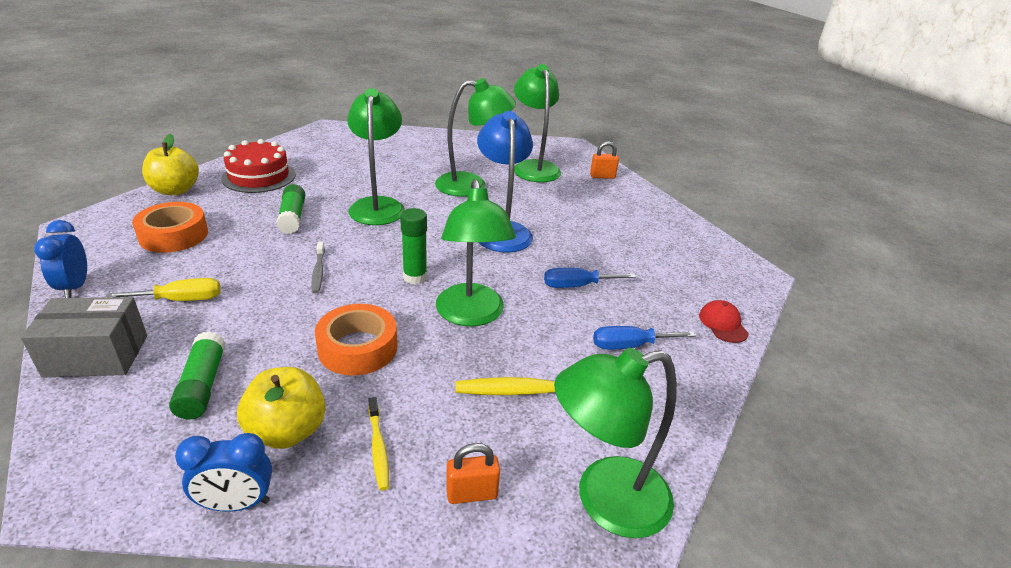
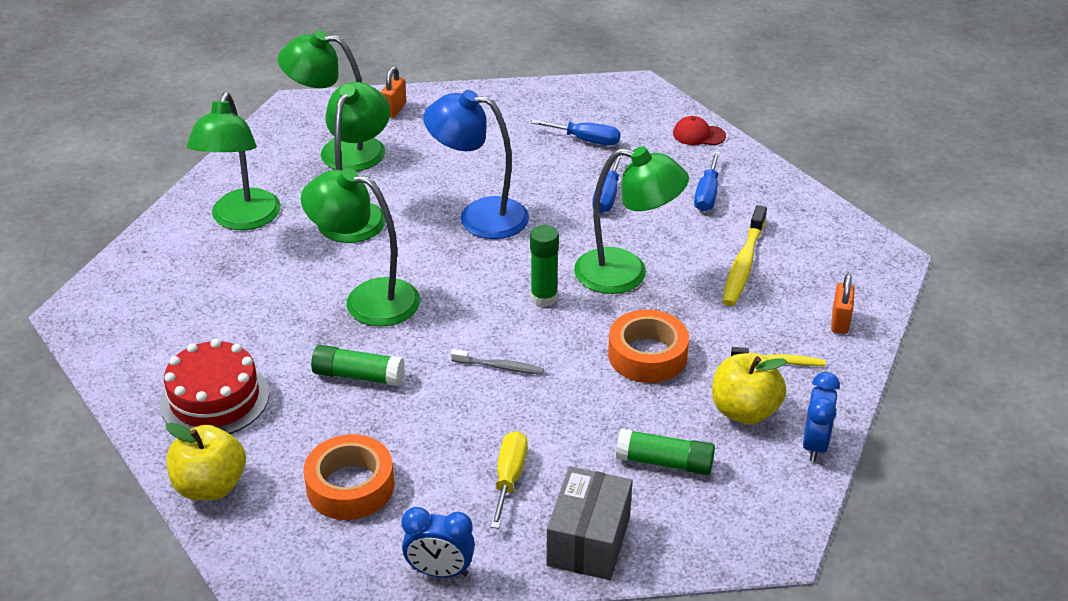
camera: 65 degrees left, 5 degrees up
green lamp [554,348,677,538] -> green lamp moved to [187,92,281,230]
none -> blue screwdriver [531,119,620,146]

